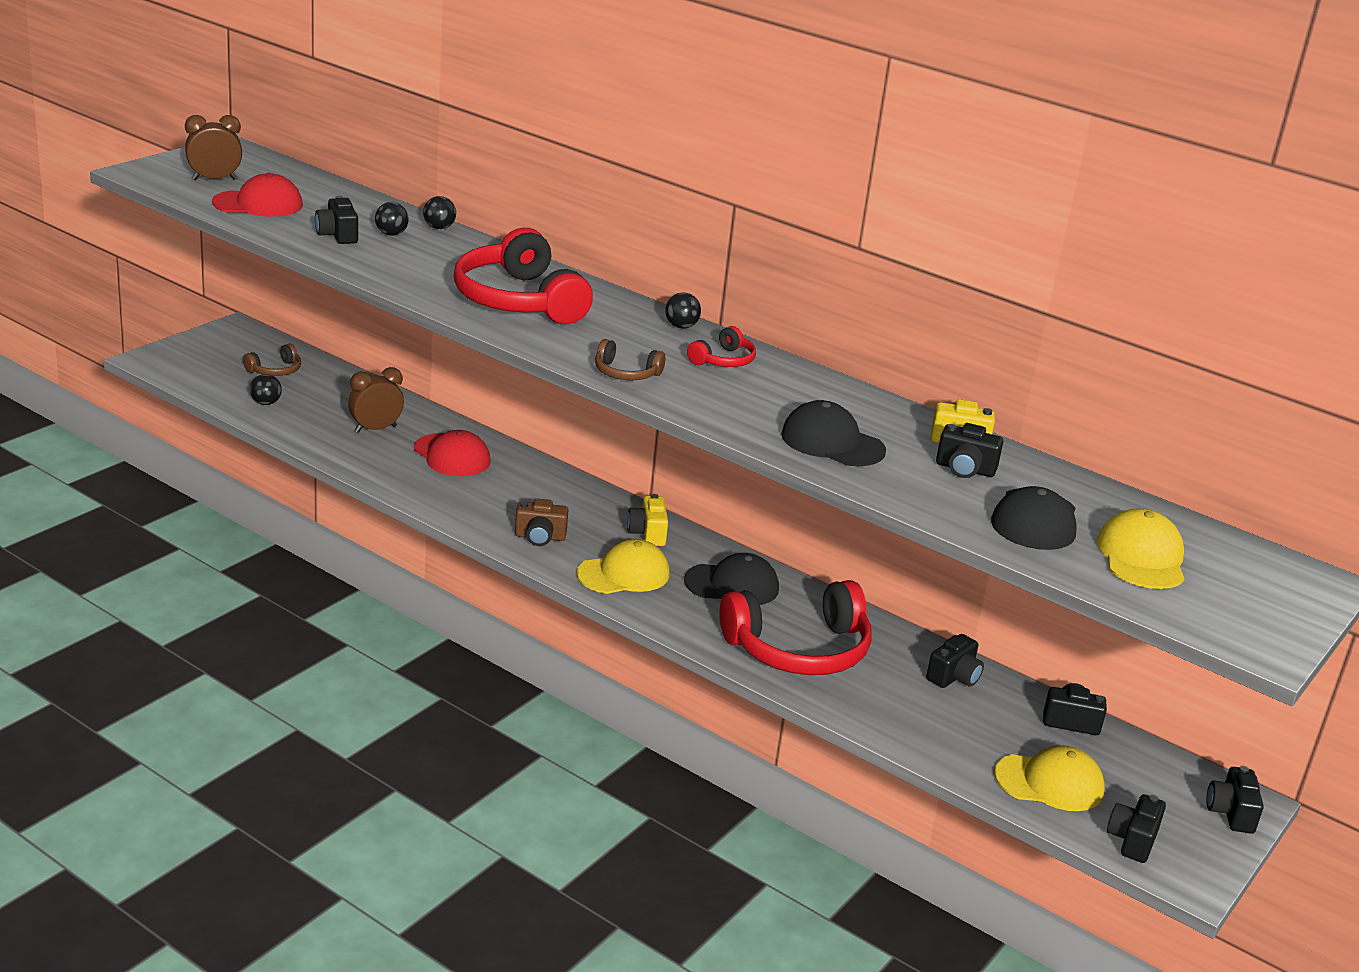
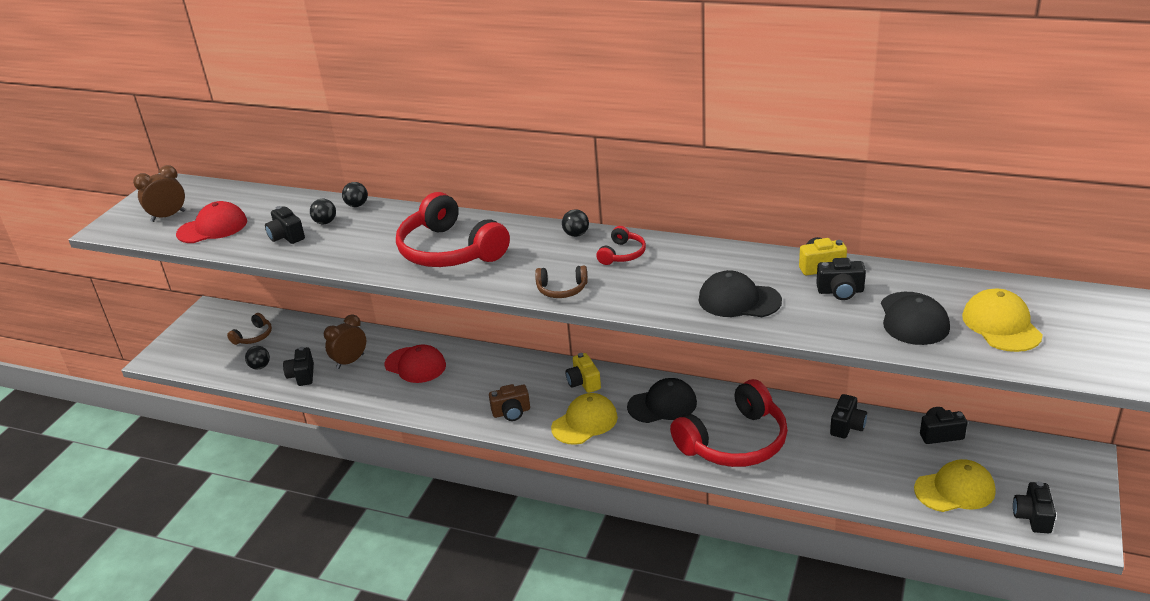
camera: 10 degrees left, 5 degrees up
black camera [1206,766,1264,834] -> black camera moved to [283,347,314,386]

